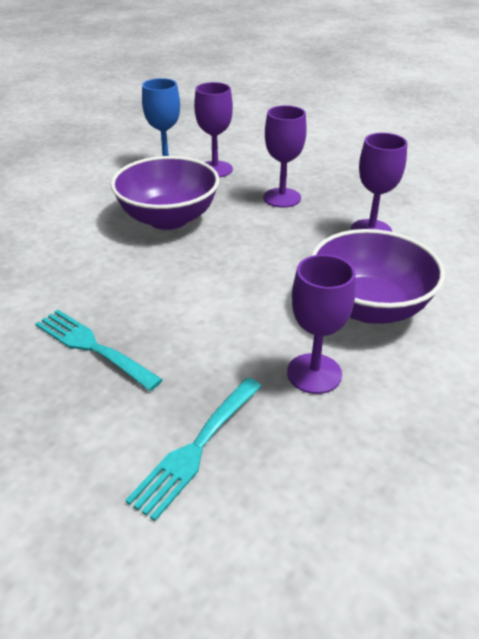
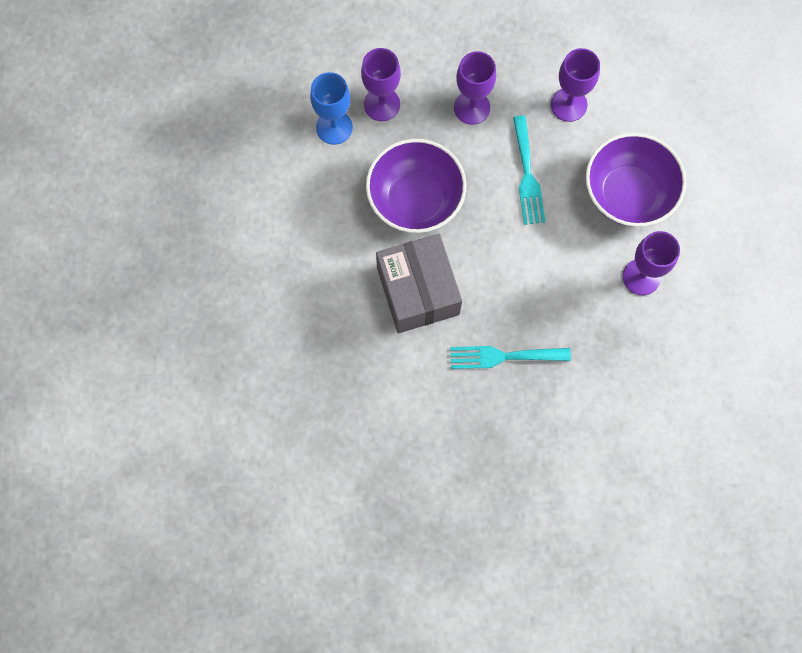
camera: 40 degrees left, 35 degrees up
turquoise fork [125,378,262,521] -> turquoise fork moved to [513,115,545,225]
none -> grey box [376,234,462,333]

